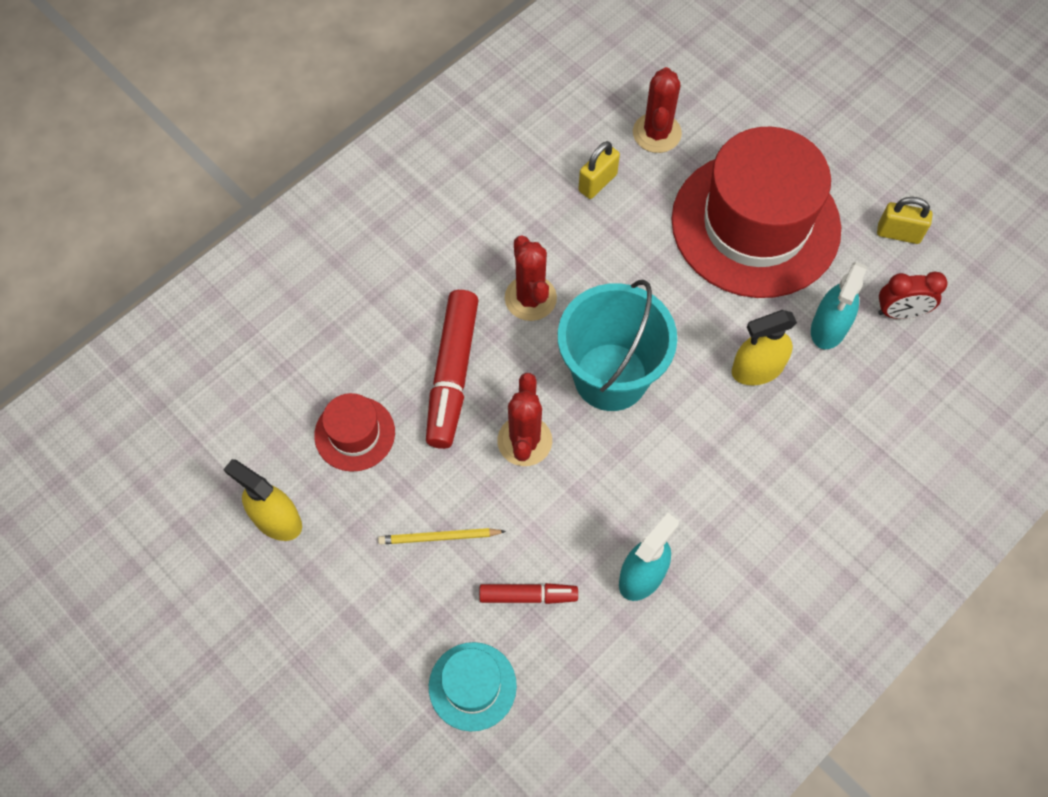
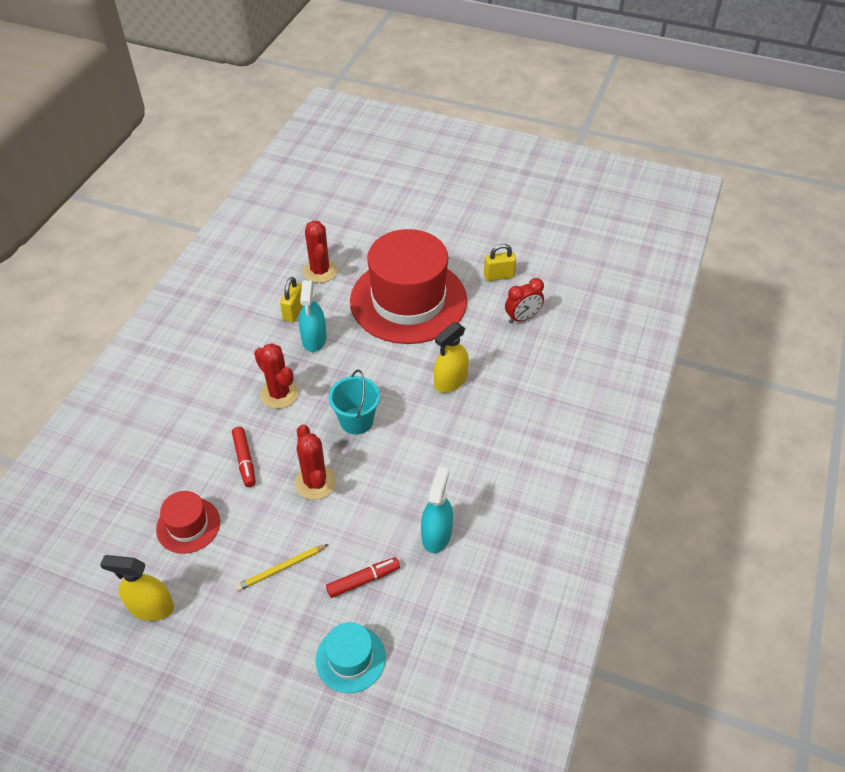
camera: 25 degrees left, 15 degrees down
red marker [426,290,479,449] -> red marker [232,427,256,487], size x0.55
turquoise bucket [558,280,677,411] -> turquoise bucket [329,370,380,435], size x0.61
turquoise spray bottle [811,262,867,349] -> turquoise spray bottle moved to [299,281,327,352]

